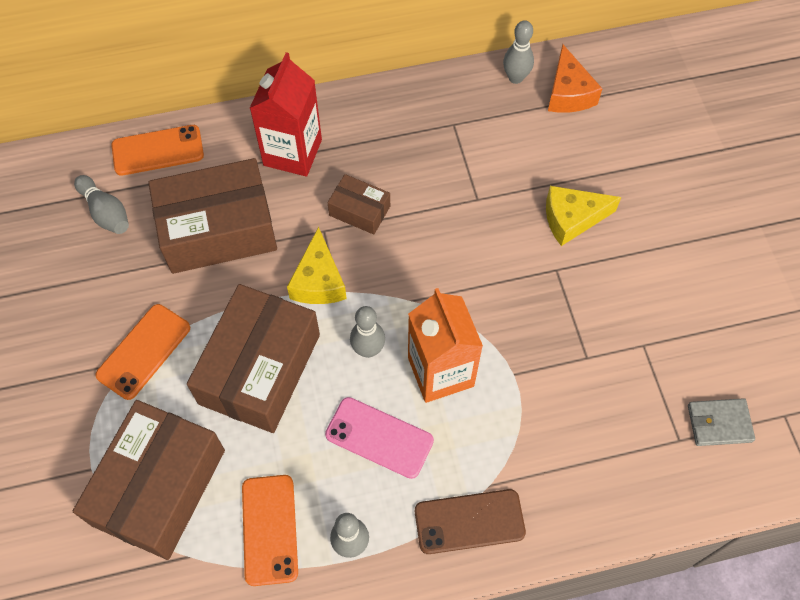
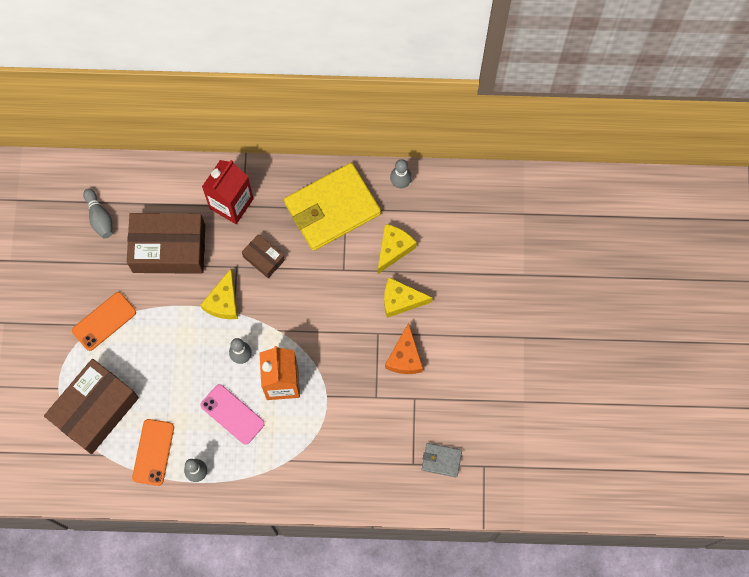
camera: 15 degrees right, 10 degrees up
orange phone [111,125,204,176] -> none
brown box [187,284,320,433] -> none
brown phone [415,489,526,554] -> none
orange cheese [548,44,602,113] -> orange cheese moved to [385,323,423,374]
none -> yellow wallet [284,163,381,251]
none -> yellow cheese [378,224,417,274]

